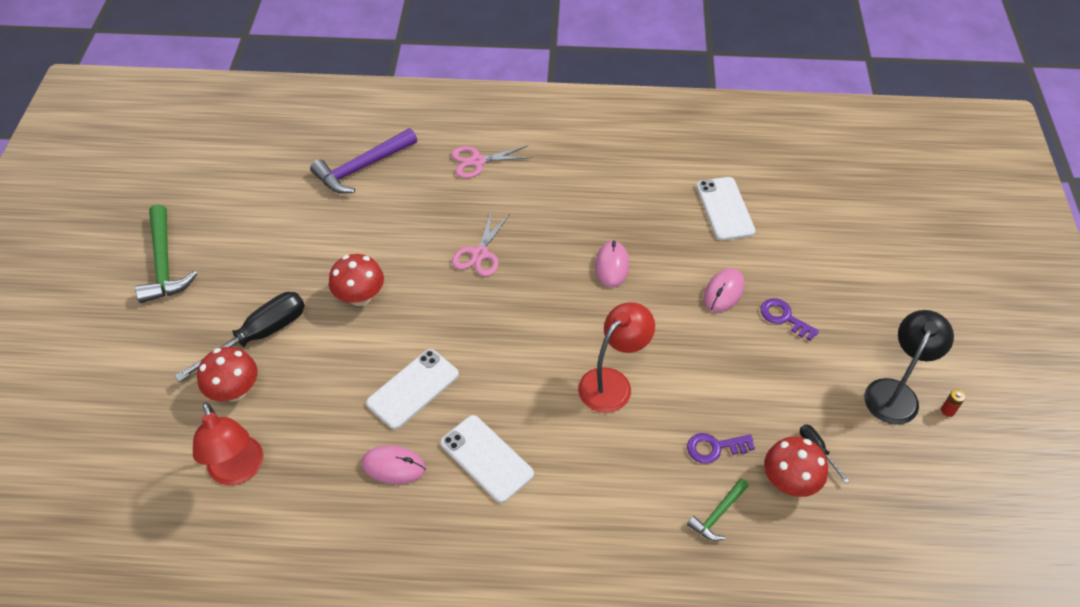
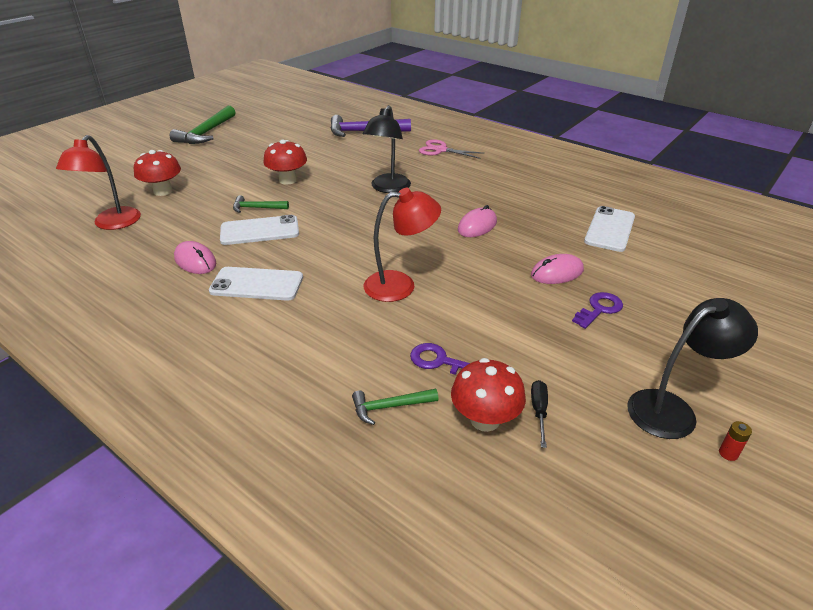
camera: 35 degrees right, 15 degrees down
black screwdriver [175,292,305,382] -> none
white phone [440,415,534,503] -> white phone turned 75 degrees counterclockwise [209,267,303,301]
pink scissors [452,210,510,276] -> black lamp [363,105,411,193]
purple key [761,298,819,341] -> purple key turned 60 degrees clockwise [572,292,623,329]
none -> green hammer [233,195,289,213]

